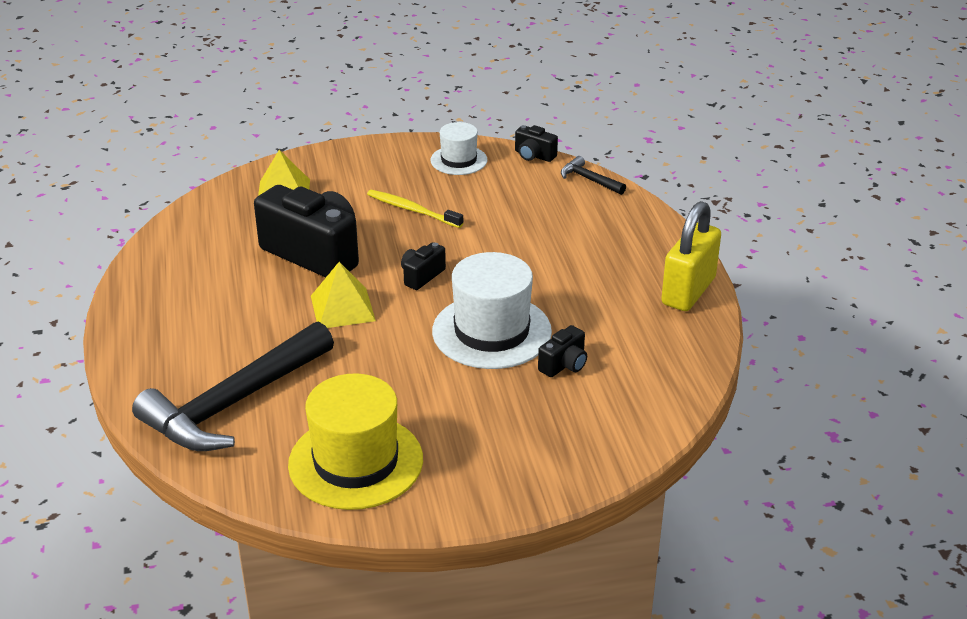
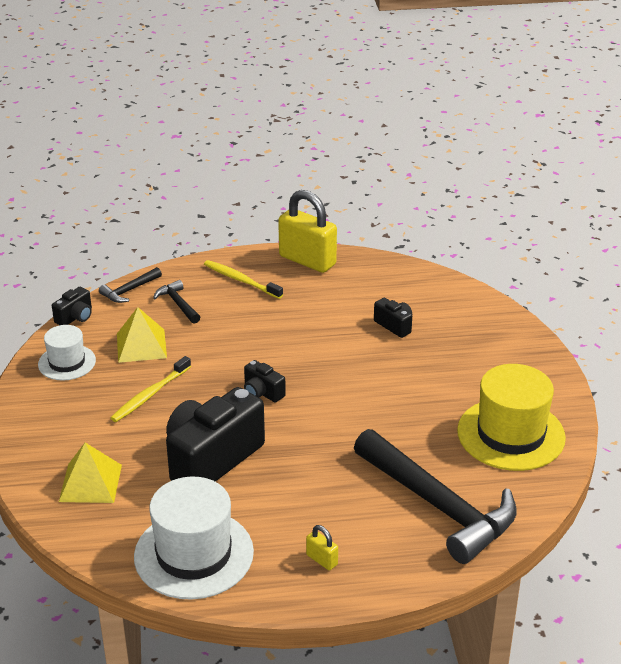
camera: 85 degrees left, 0 degrees up
yellow pyramid [311,262,376,328] -> yellow pyramid moved to [117,307,167,363]
white hat [432,252,552,369] -> white hat moved to [134,477,254,600]
none -> black hammer [153,280,200,324]
none -> yellow toothbrush [204,260,283,299]
none -> yellow padlock [306,525,338,570]

